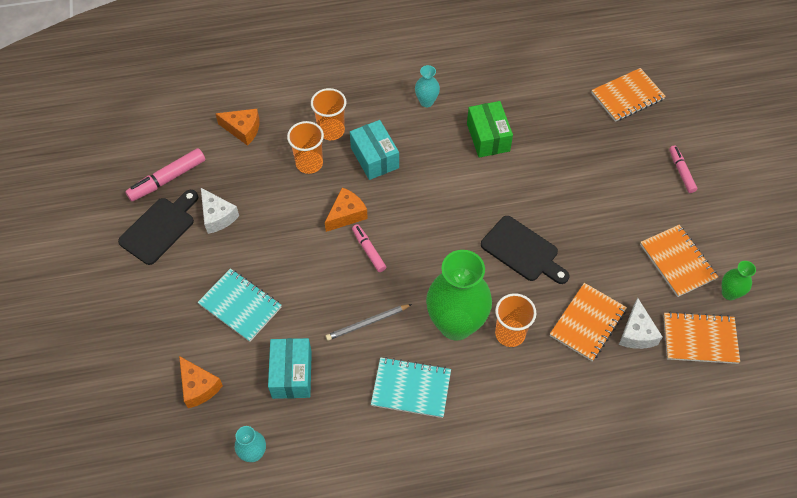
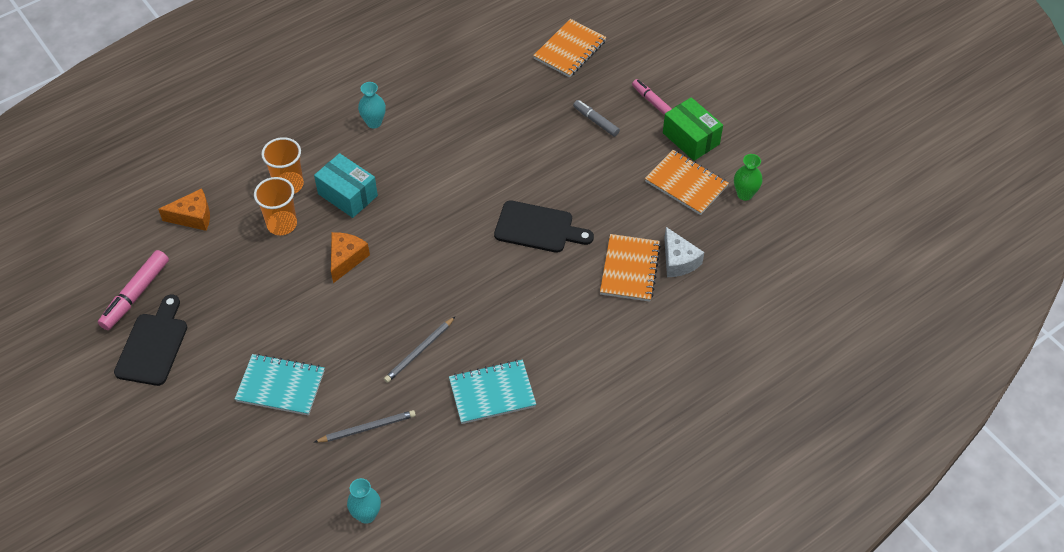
camera: 25 degrees left, 5 degrees down
orange cheese [179,356,223,408] -> none
white cheese [201,188,239,234] -> none
turquoise box [268,338,312,399] -> grey pencil [315,410,416,443]
pink marker [352,224,386,272] -> none
green vase [426,250,492,341] -> none
green box [467,101,513,158] -> green box moved to [663,97,723,161]
orange cup [495,293,536,347] -> none
orange notebook [663,312,740,364] -> none
none -> grey marker [573,100,620,137]

